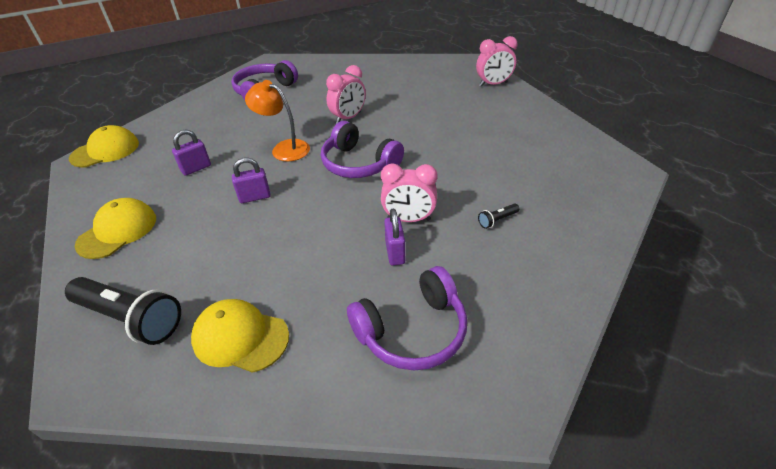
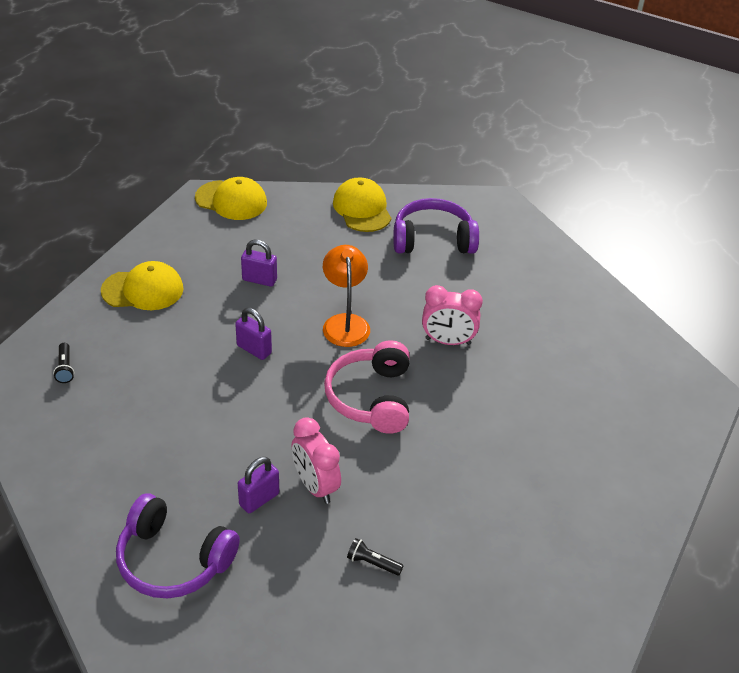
camera: 50 degrees right, 0 degrees up
black flashlight [65,277,181,345] -> black flashlight [53,343,74,383], size x0.42
yellow cap [191,299,289,373] -> yellow cap moved to [333,178,391,232]
purple headphones [321,121,404,178] -> pink headphones [324,340,410,434]
pink clock [476,36,518,87] -> none

